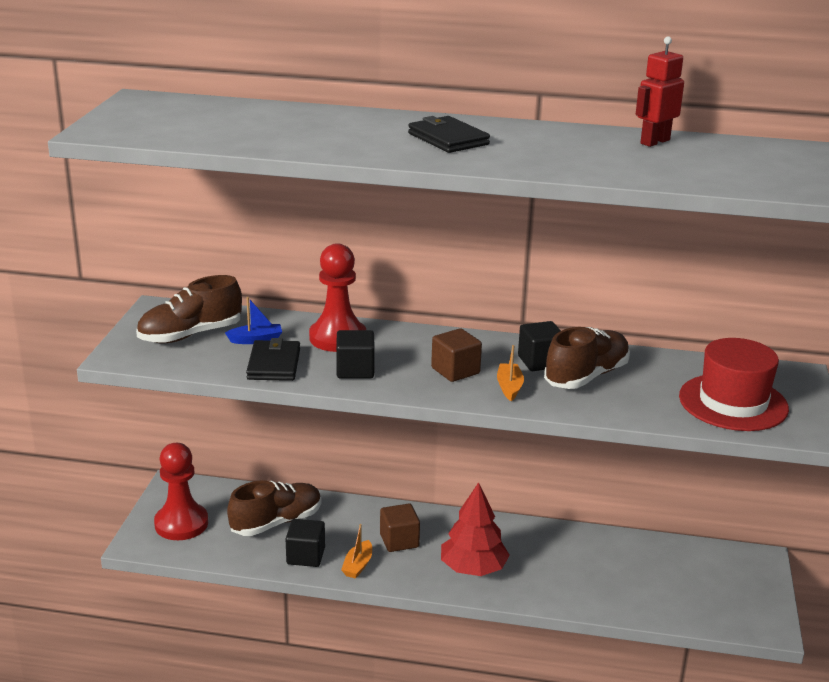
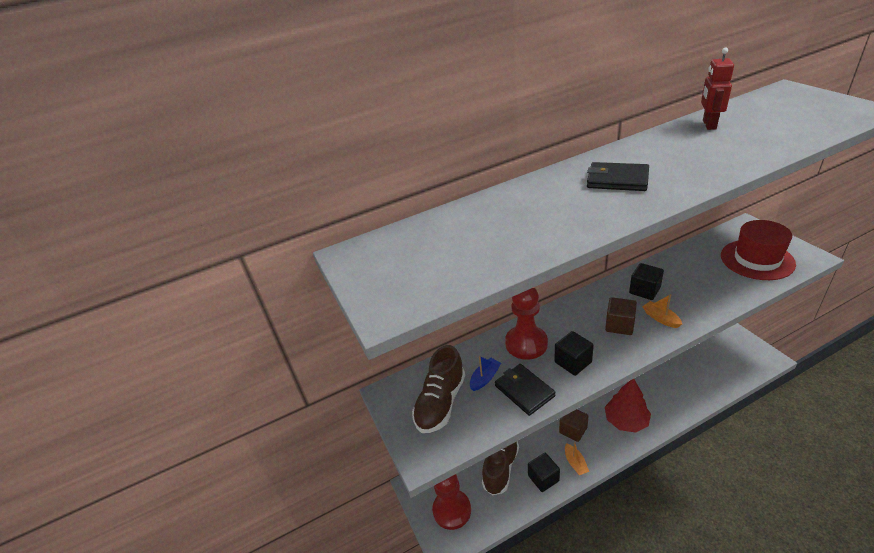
camera: 30 degrees left, 10 degrees up
brown shoe [544,327,630,389] -> none

